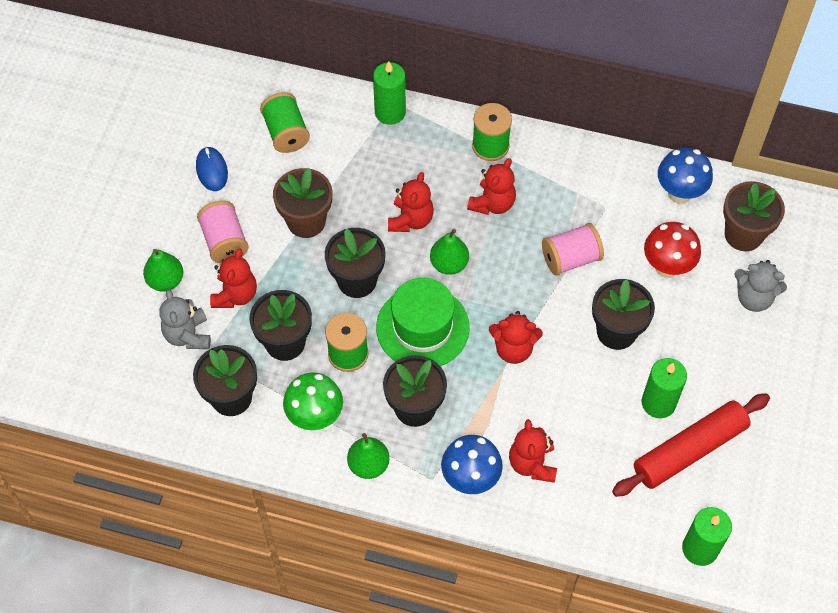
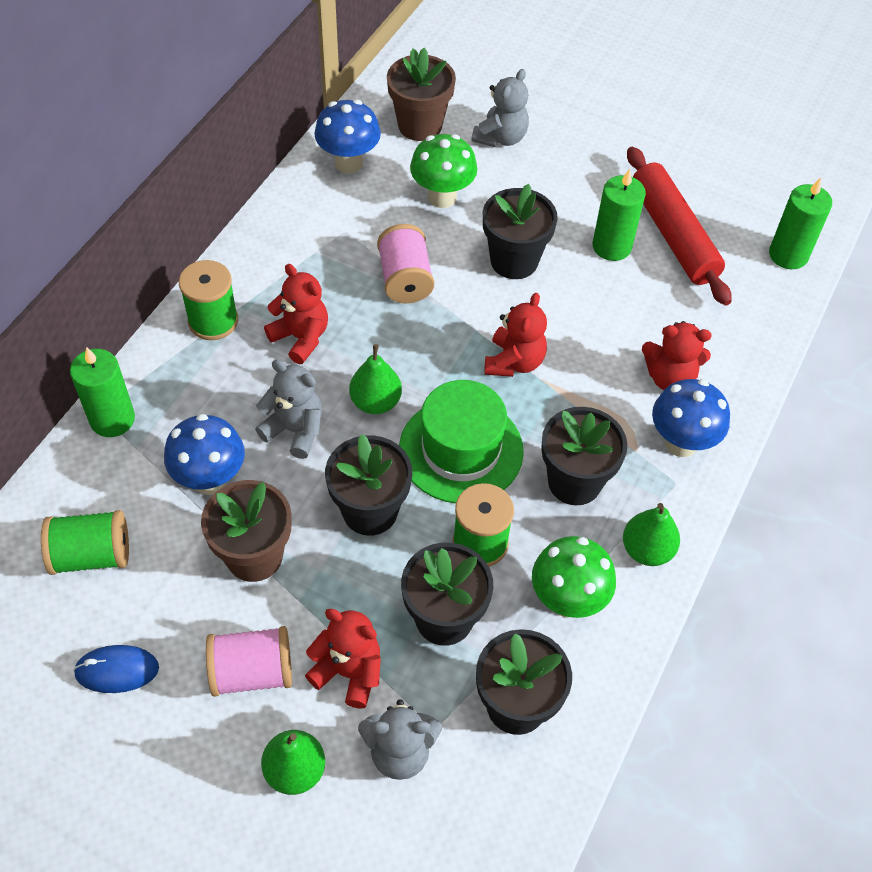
camera: 80 degrees left, 5 degrees down
red teddy bear [388,172,434,232] -> grey teddy bear [255,360,322,459]
red mushroom [644,222,701,278] -> green mushroom [410,134,477,208]
none -> blue mushroom [164,414,245,495]

